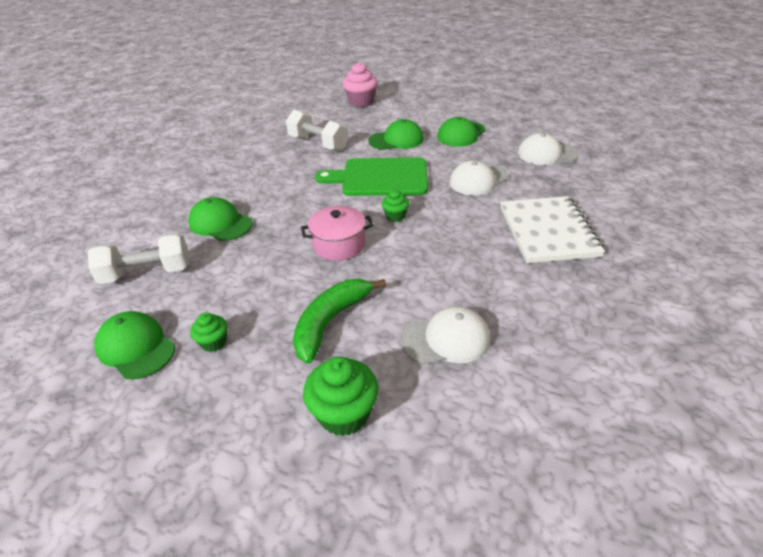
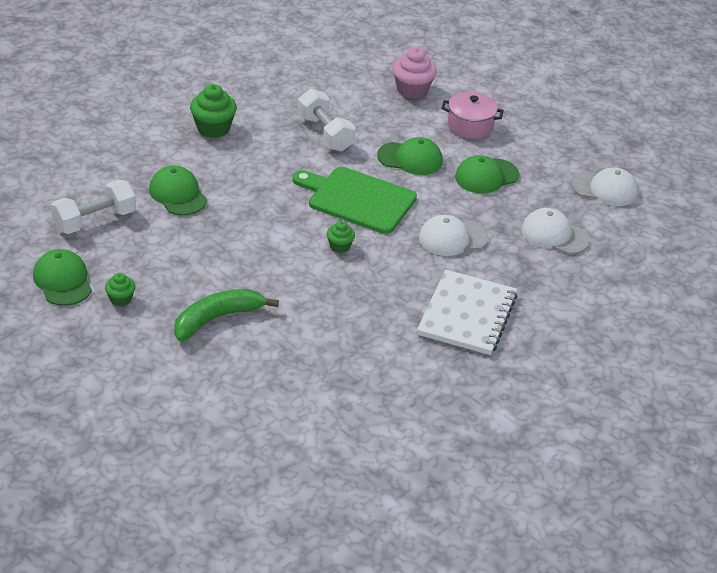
camera: 20 degrees right, 0 degrees up
white dumbbell [88,233,190,284] -> white dumbbell turned 45 degrees counterclockwise [51,180,136,234]
pink pot [301,206,373,261] -> pink pot moved to [441,92,504,139]
green cupcake [303,356,378,436] -> green cupcake moved to [190,84,237,138]
white cap [401,306,490,364] -> white cap moved to [571,168,638,206]

